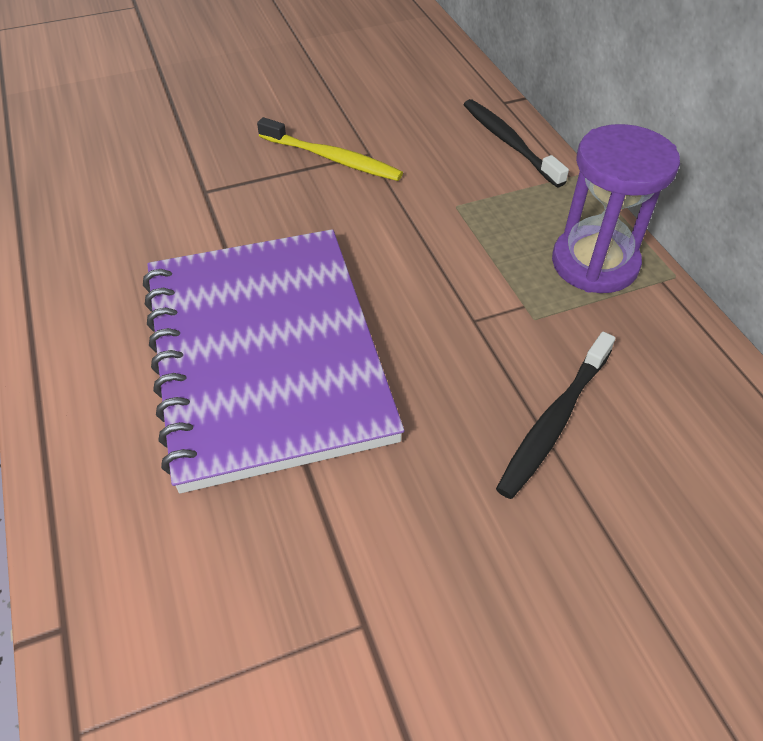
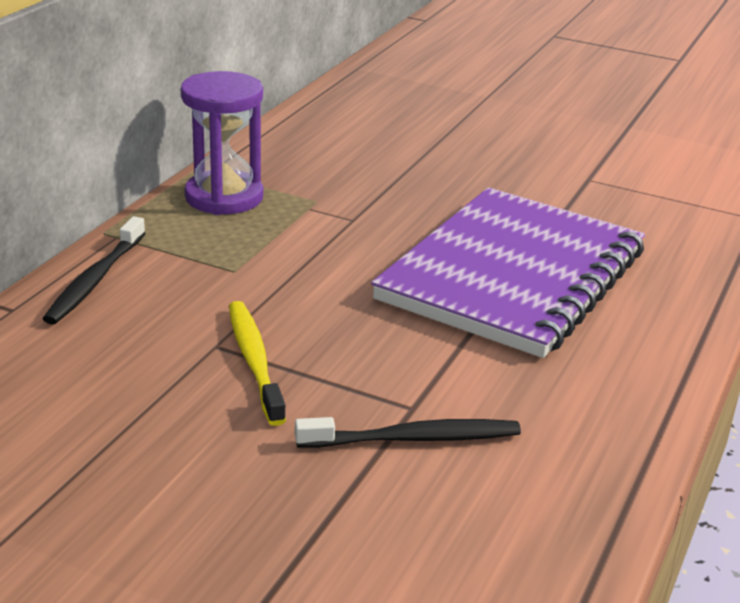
camera: 135 degrees left, 20 degrees down
black toothbrush [496,332,615,499] -> black toothbrush moved to [295,417,521,448]

